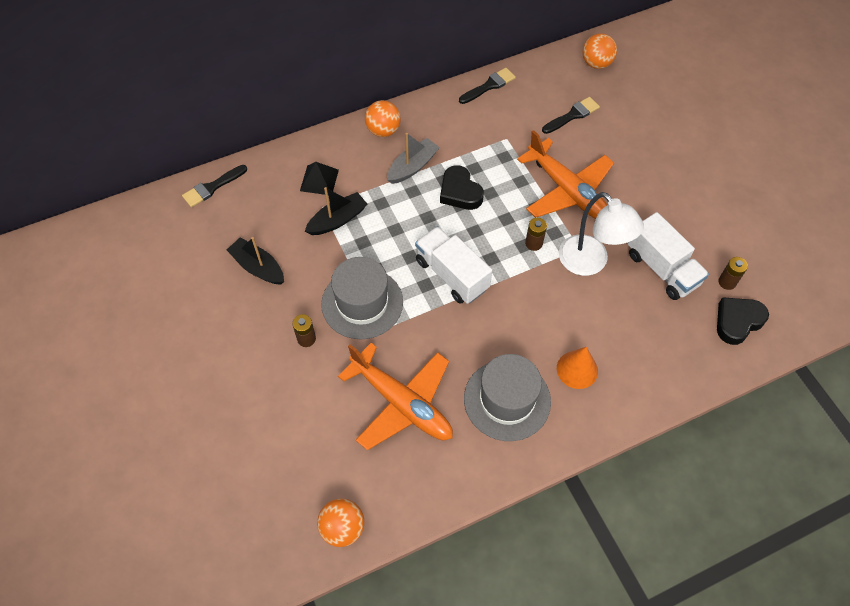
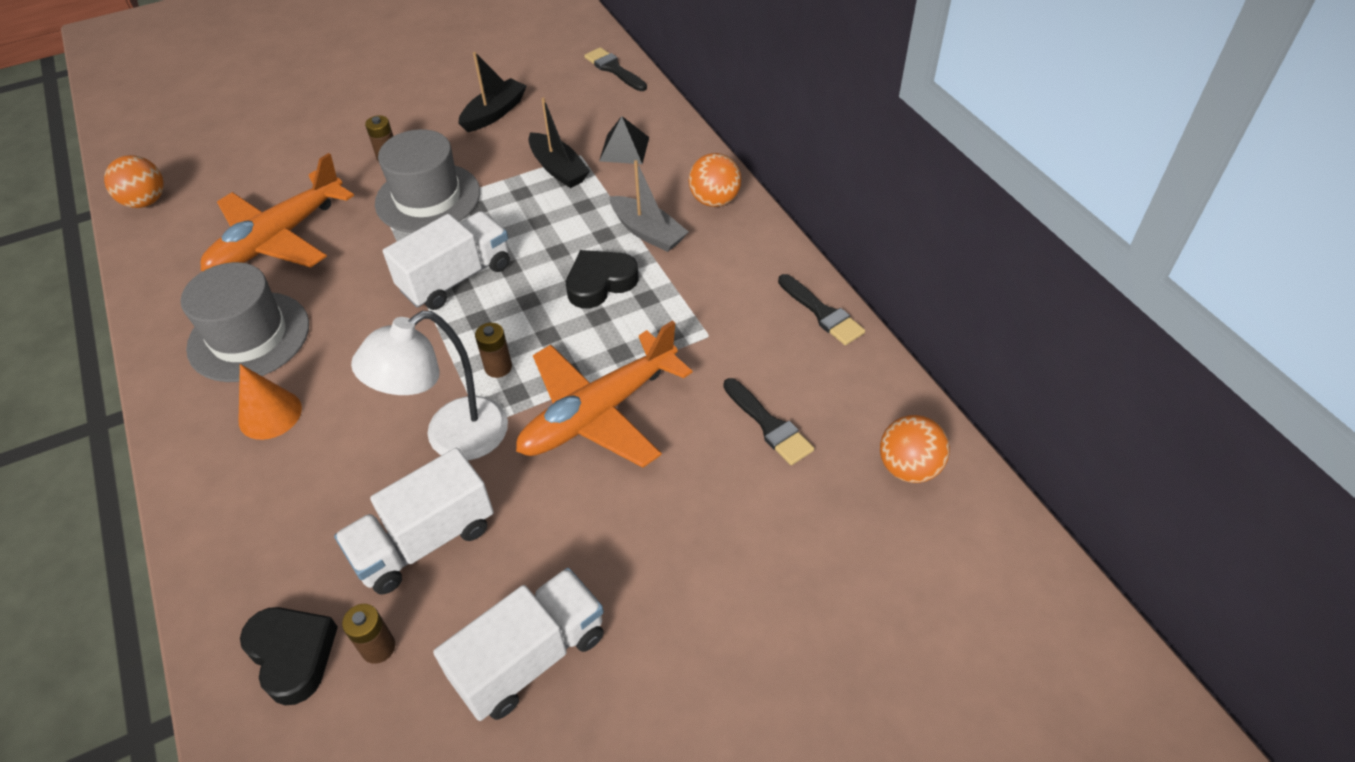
camera: 90 degrees right, 10 degrees down
none -> white truck [433,568,604,721]

